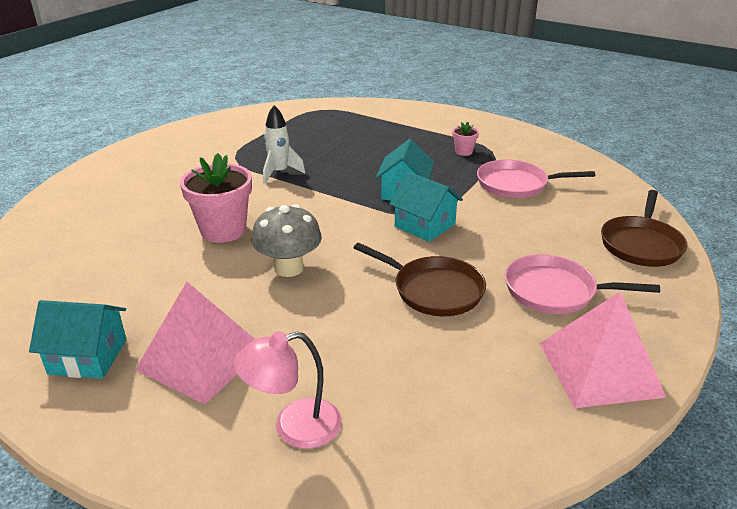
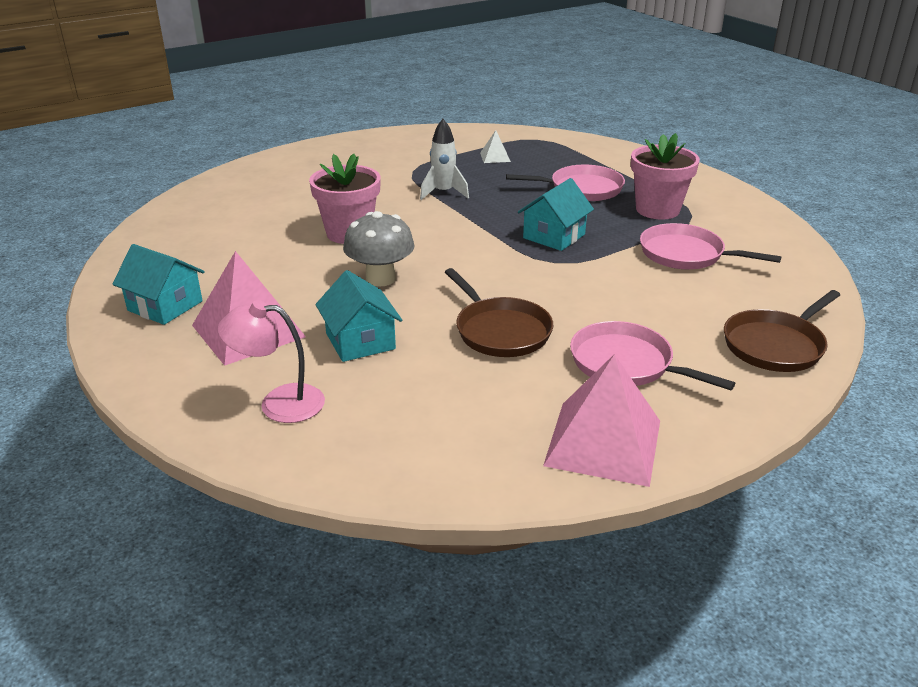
camera: 25 degrees right, 0 degrees up
turquoise house [389,171,463,242] -> turquoise house moved to [315,270,402,362]
pink flower pot [453,121,479,156] -> pink flower pot [631,133,700,220], size x2.11
none -> white pyramid [480,130,511,163]
none -> pink pan [506,165,625,201]

